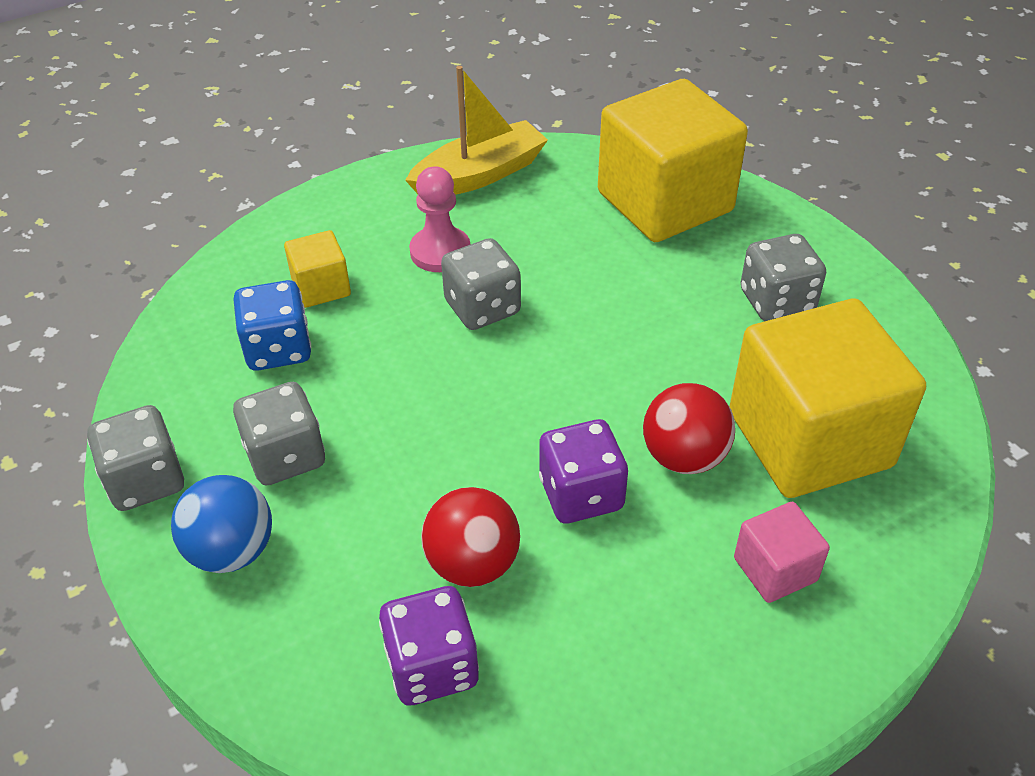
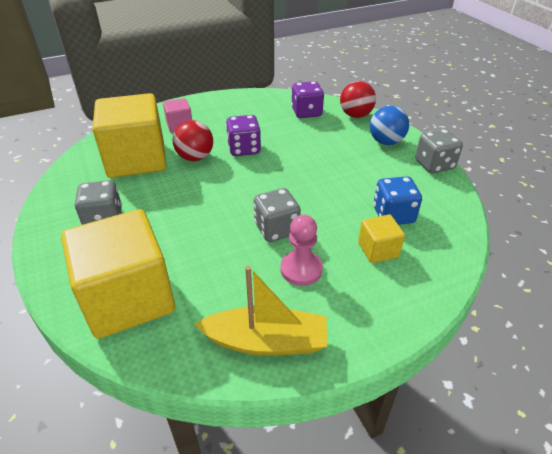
camera: 175 degrees left, 5 degrees down
grey dice [233,382,325,485] -> none
yellow boat [405,66,548,195] -> yellow boat turned 150 degrees counterclockwise [194,266,327,356]
red ball [421,487,520,587] -> red ball moved to [340,81,376,118]

